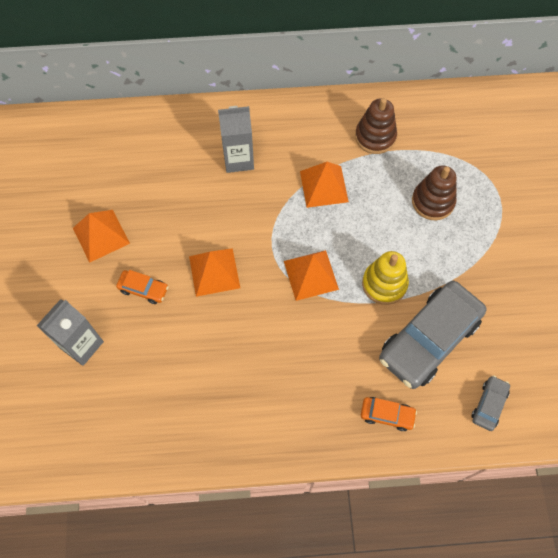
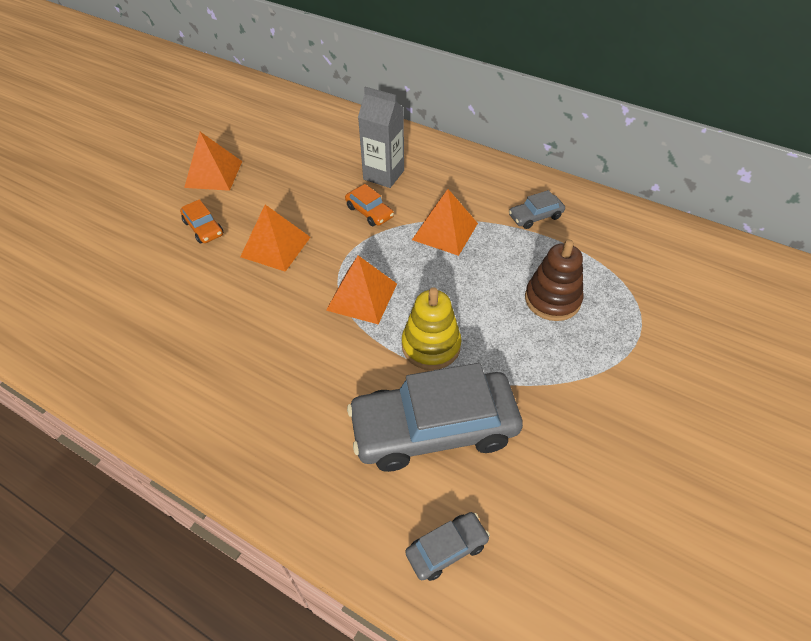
camera: 35 degrees right, 15 degrees down
grey carton [37,299,104,366] -> none
brown stacking toy [355,98,397,154] -> grey car [509,190,565,229]
orange car [361,397,417,431] -> orange car moved to [345,184,394,226]

